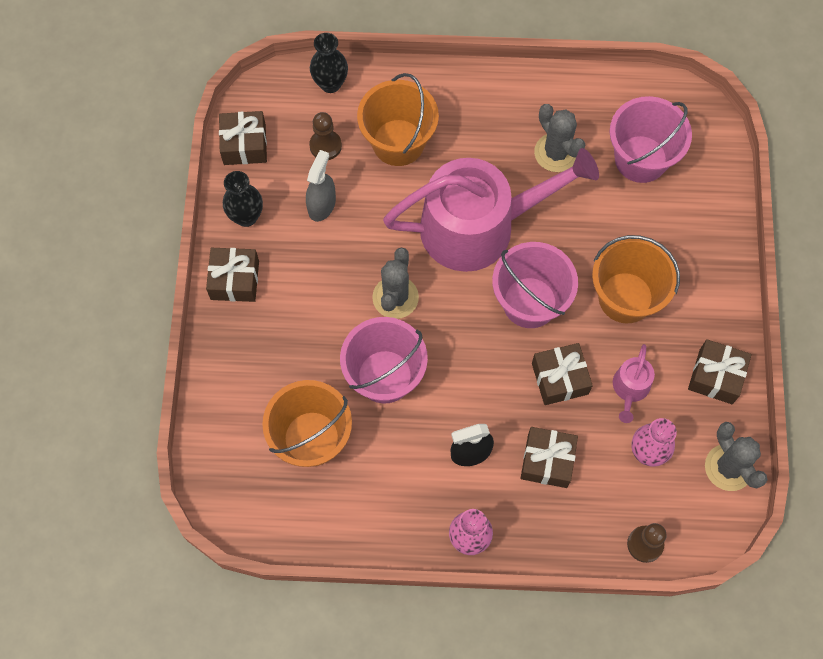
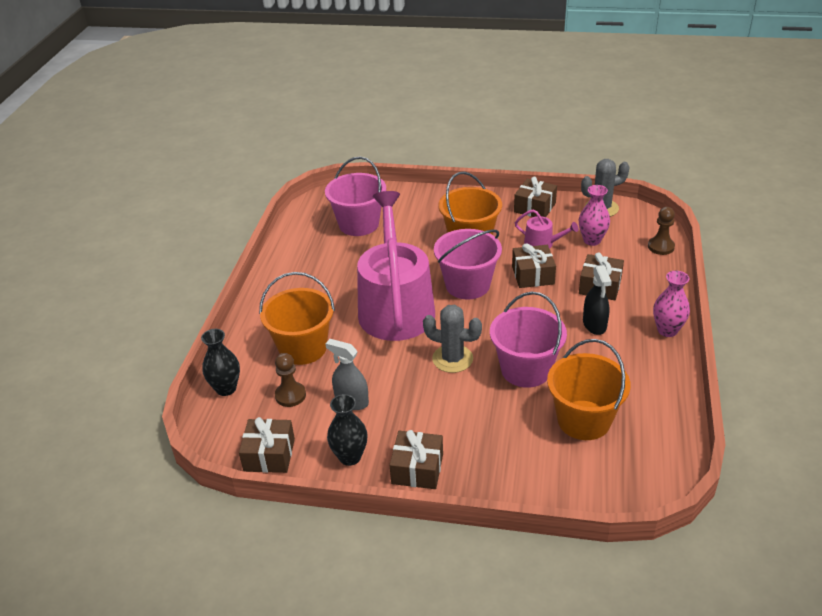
camera: 80 degrees left, 30 degrees down
grey cactus [534,104,585,172] -> none

